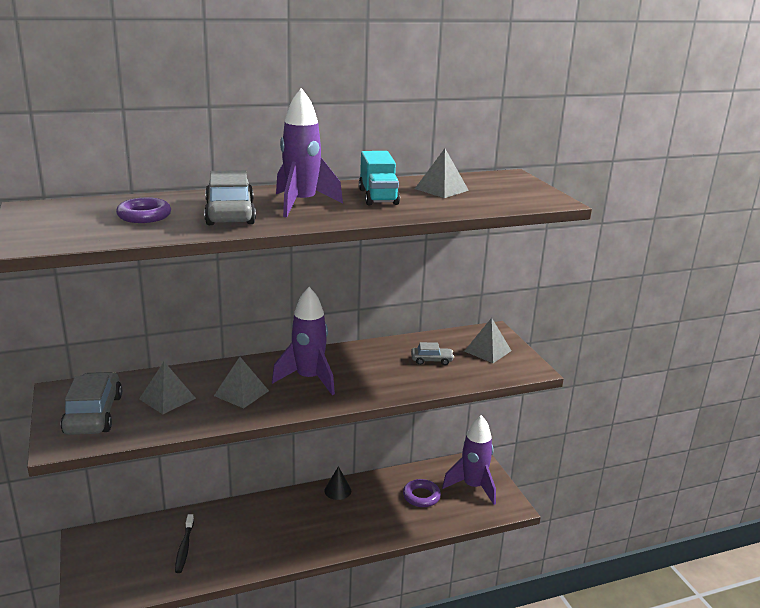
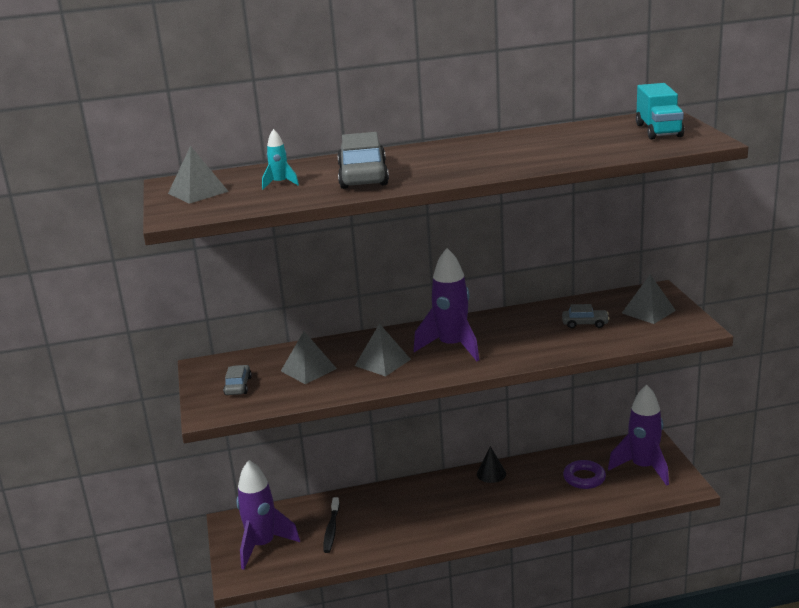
camera: 10 degrees right, 0 degrees up
grey car [61,372,122,435] -> grey car [223,365,252,395], size x0.51
purple ring [116,197,171,223] -> turquoise rocket [262,129,299,189]
purple rocket [276,88,343,217] -> purple rocket moved to [236,460,300,570]
turquoise truck [359,151,400,205] -> turquoise truck moved to [636,83,684,140]
grey pyramid [415,148,469,198] -> grey pyramid moved to [168,146,229,204]

